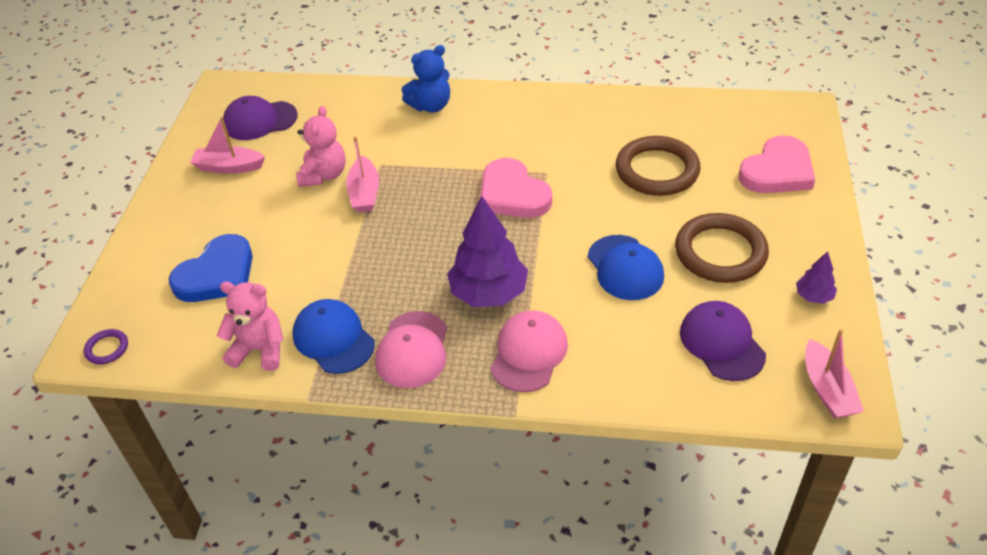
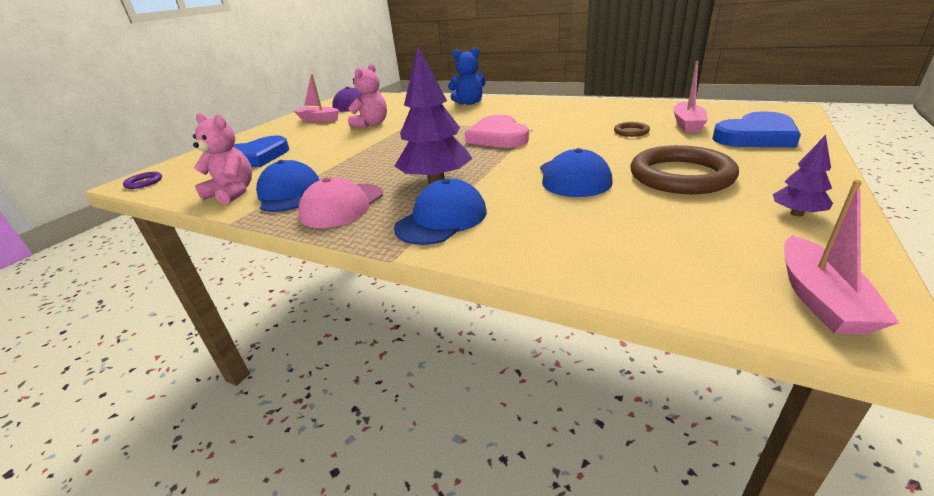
camera: 20 degrees right, 15 degrees down
pink boat [346,136,379,212] -> pink boat moved to [673,61,708,132]
pink cap [490,310,568,392] -> blue cap [394,179,487,245]
brown ring [616,136,701,196] -> brown ring [614,122,650,137], size x0.45
purple cap [680,301,766,381] -> none
pink heart [739,135,815,193] -> blue heart [712,111,801,147]

